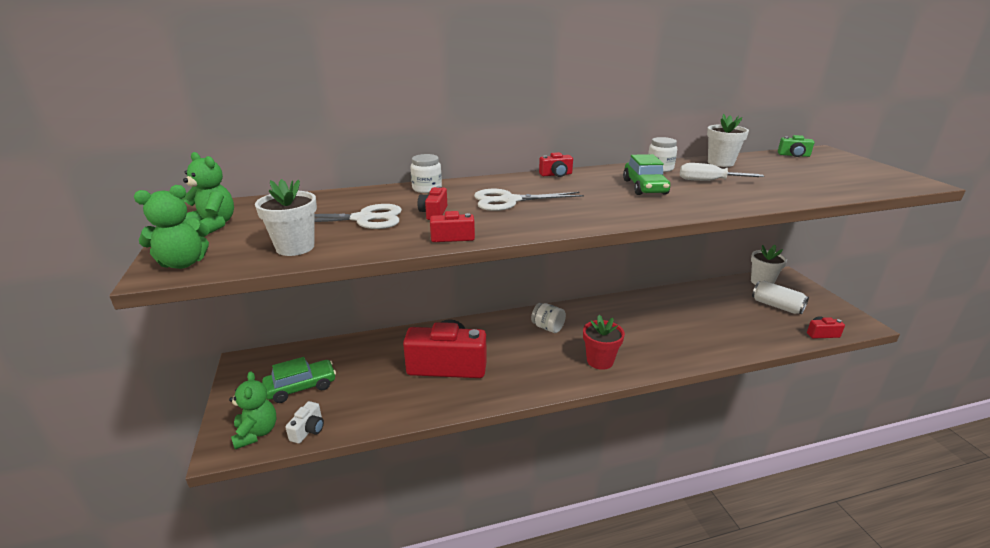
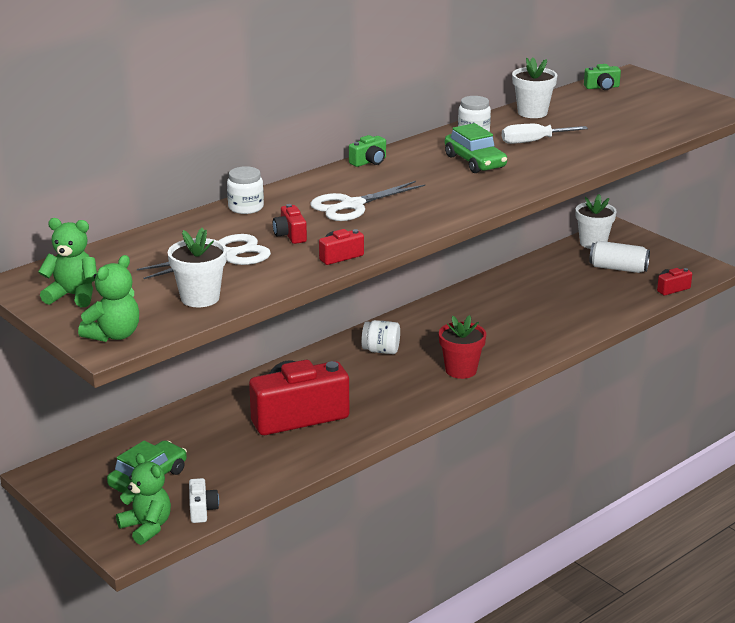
camera: 25 degrees left, 0 degrees up
red camera [539,152,573,177] -> green camera [349,135,386,167]

